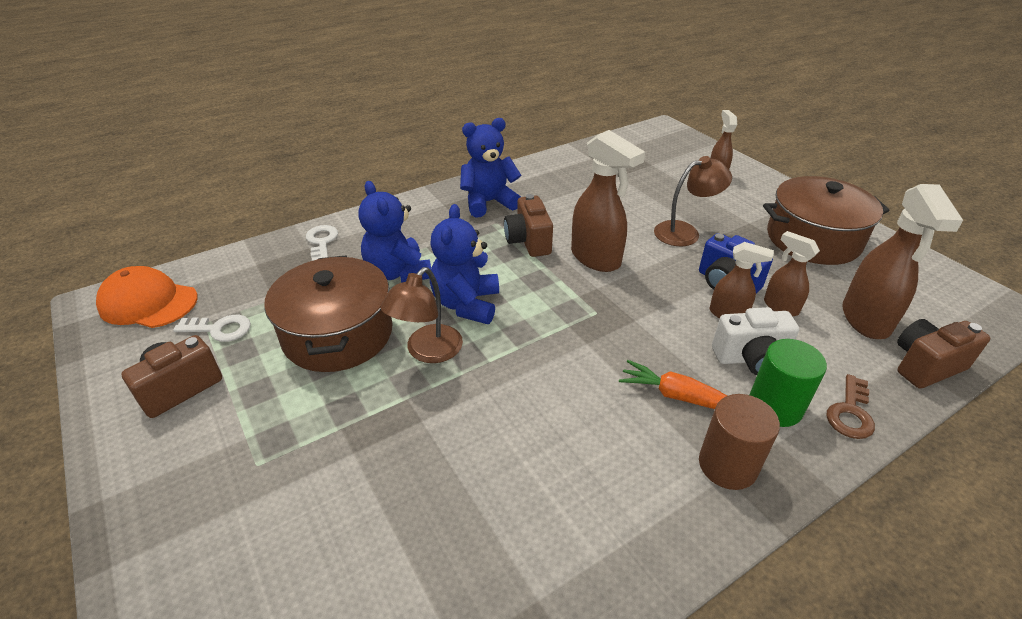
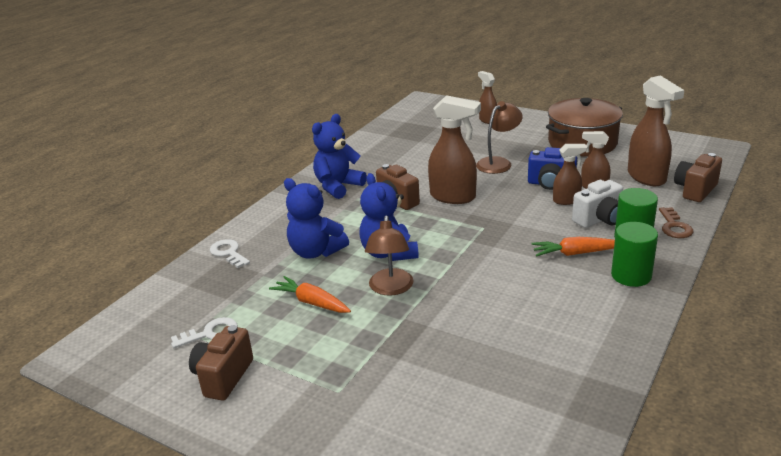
camera: 25 degrees left, 10 degrees down
orange cap [96,266,198,328] -> none
brown pot [264,256,393,372] -> orange carrot [269,276,351,313]
brown cylinder [699,394,780,490] -> green cylinder [611,222,658,287]

